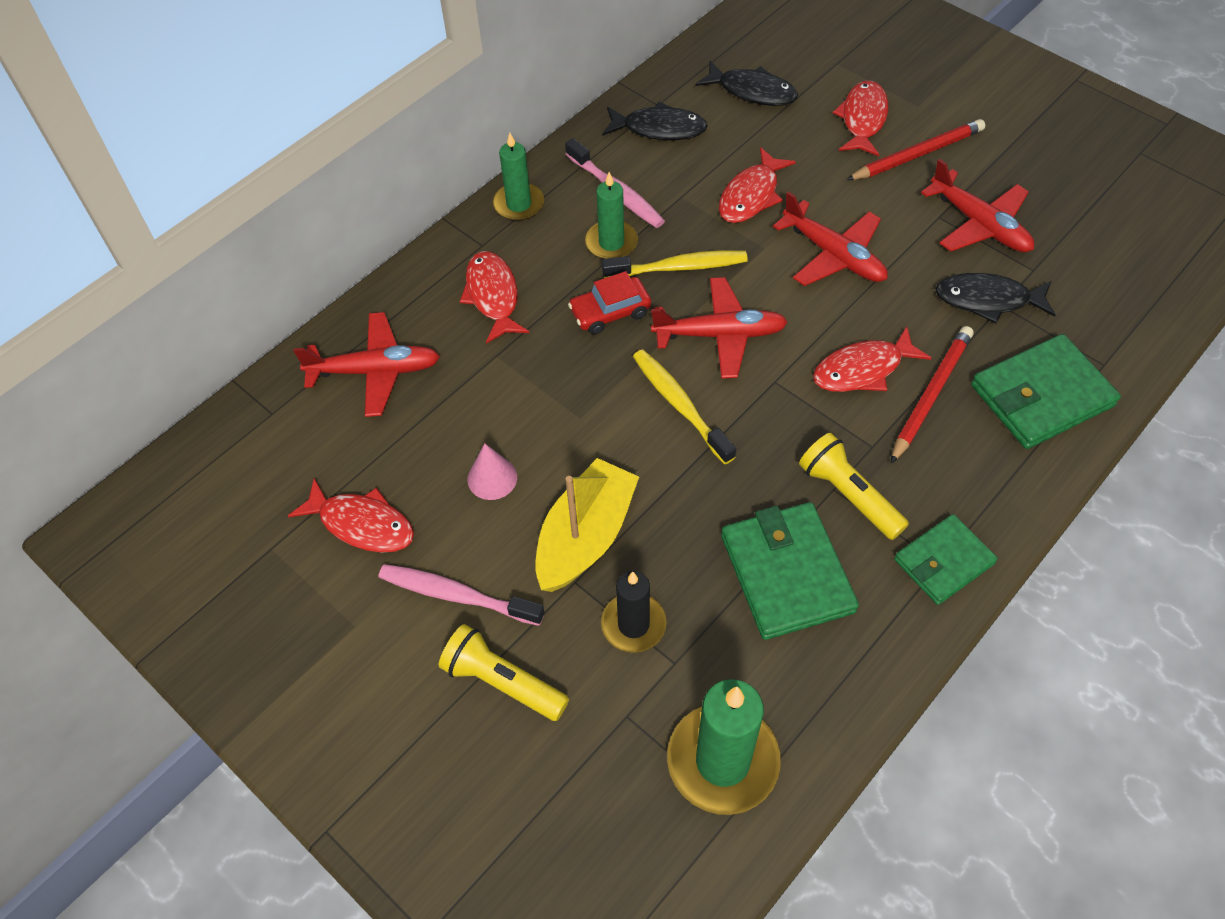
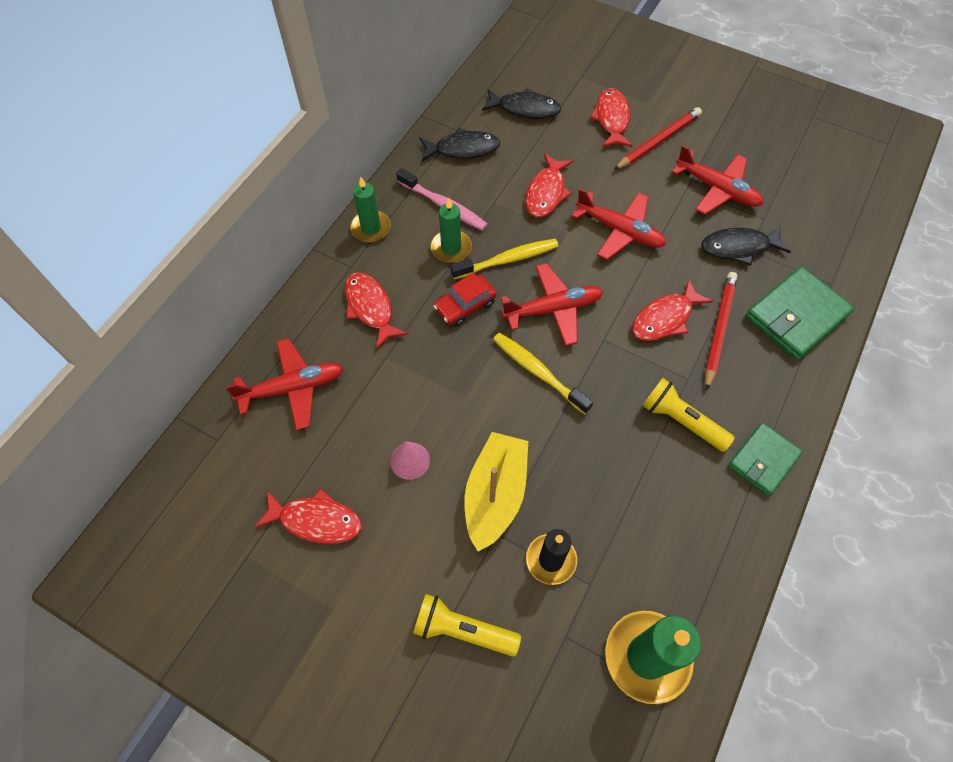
camera: 15 degrees left, 5 degrees up
pink toothbrush [379,564,544,626] -> none
green wallet [721,502,859,640] -> none

